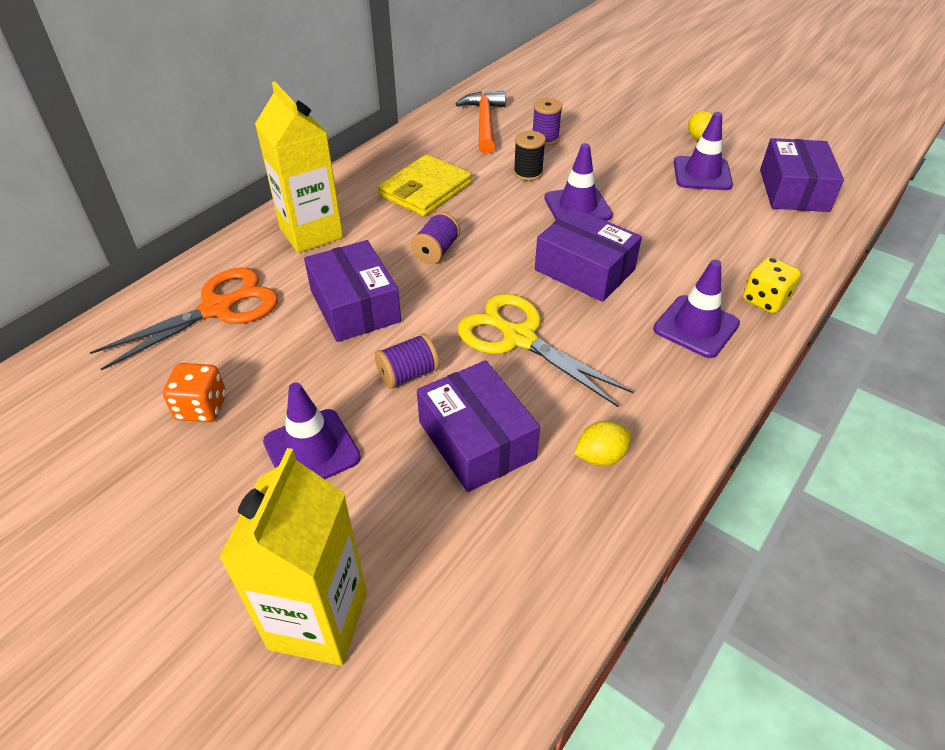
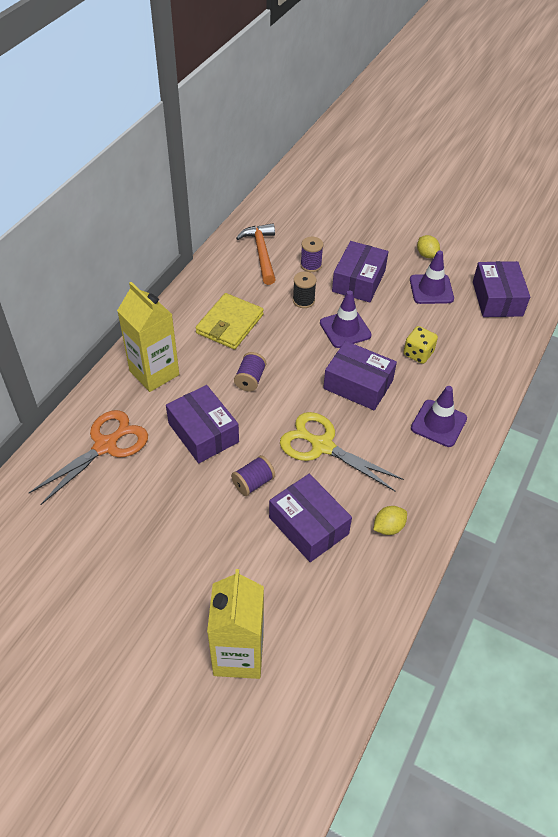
camera: 10 degrees left, 5 degrees up
orange dice [163,363,226,422] -> none
purple traffic cone [263,382,361,479] -> none
yellow dice [743,257,801,314] -> yellow dice moved to [404,326,438,364]
none -> purple box [332,241,389,302]

